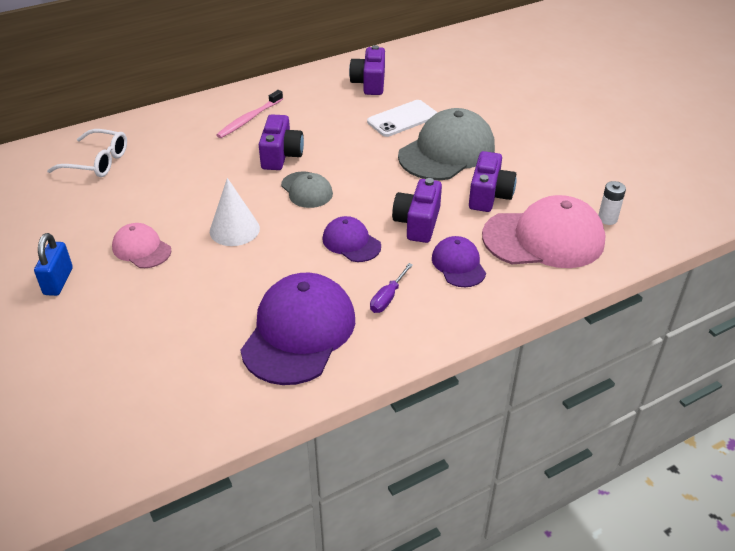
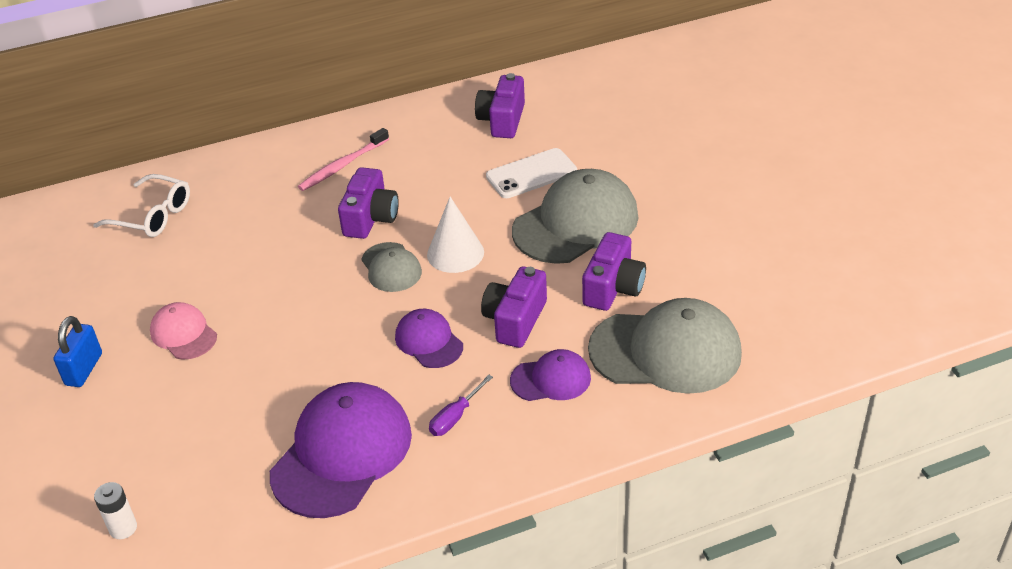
camera: 10 degrees right, 0 degrees up
white cone [210,178,260,246] -> white cone moved to [427,197,484,273]
purple cap [432,236,486,287] -> purple cap turned 90 degrees clockwise [510,349,591,401]
pink cap [482,195,606,268] -> grey cap [588,298,742,394]
white battery [598,181,626,225] -> white battery moved to [94,482,137,539]

